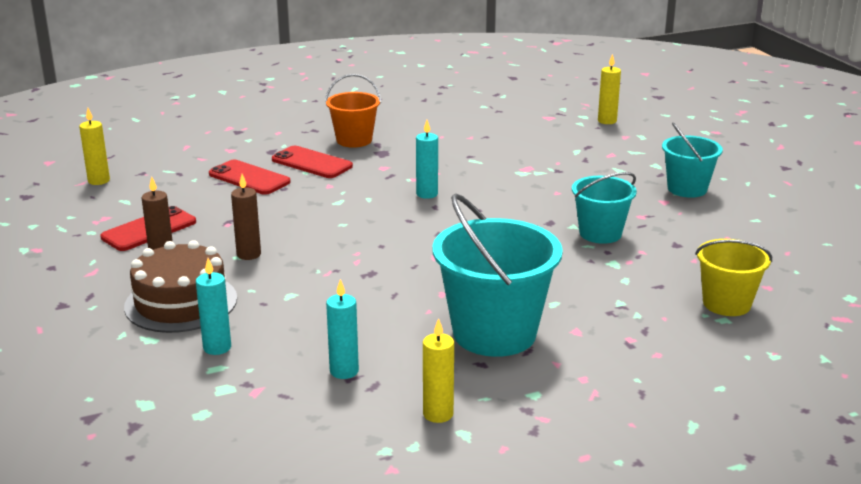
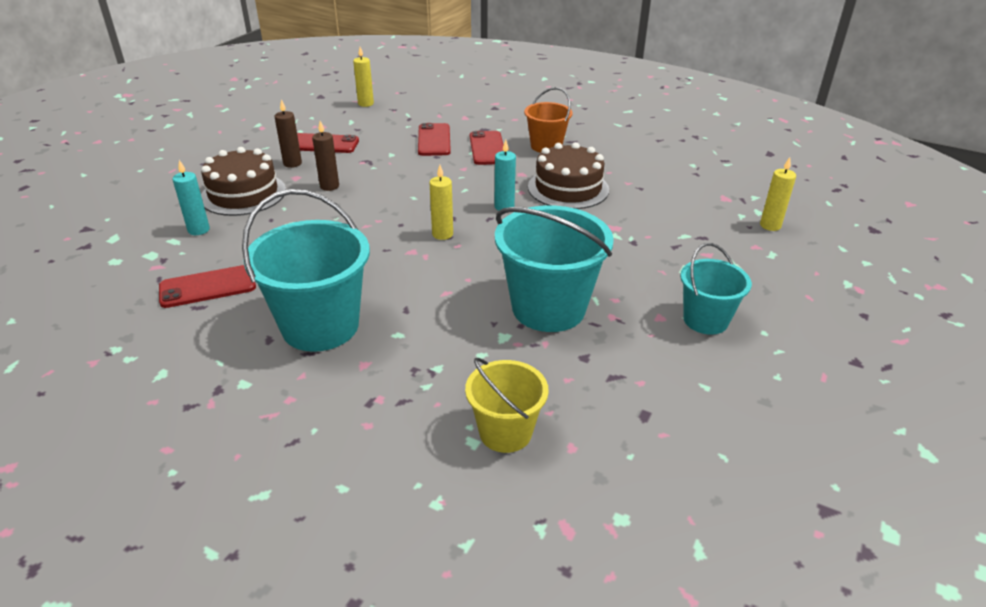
camera: 50 degrees right, 10 degrees up
turquoise candle [326,279,359,379] -> red phone [159,265,256,308]
yellow candle [423,318,454,423] -> yellow candle moved to [429,165,453,240]
turquoise bucket [572,172,637,244] -> turquoise bucket [495,206,614,332], size x1.69
none -> brown cake [528,142,609,209]

